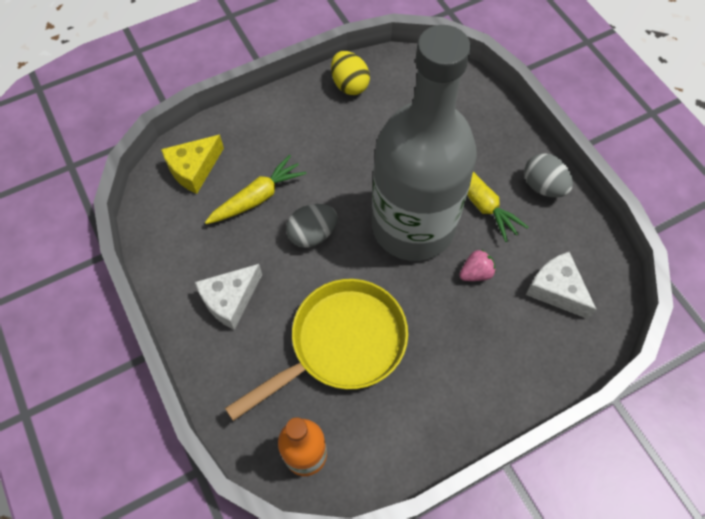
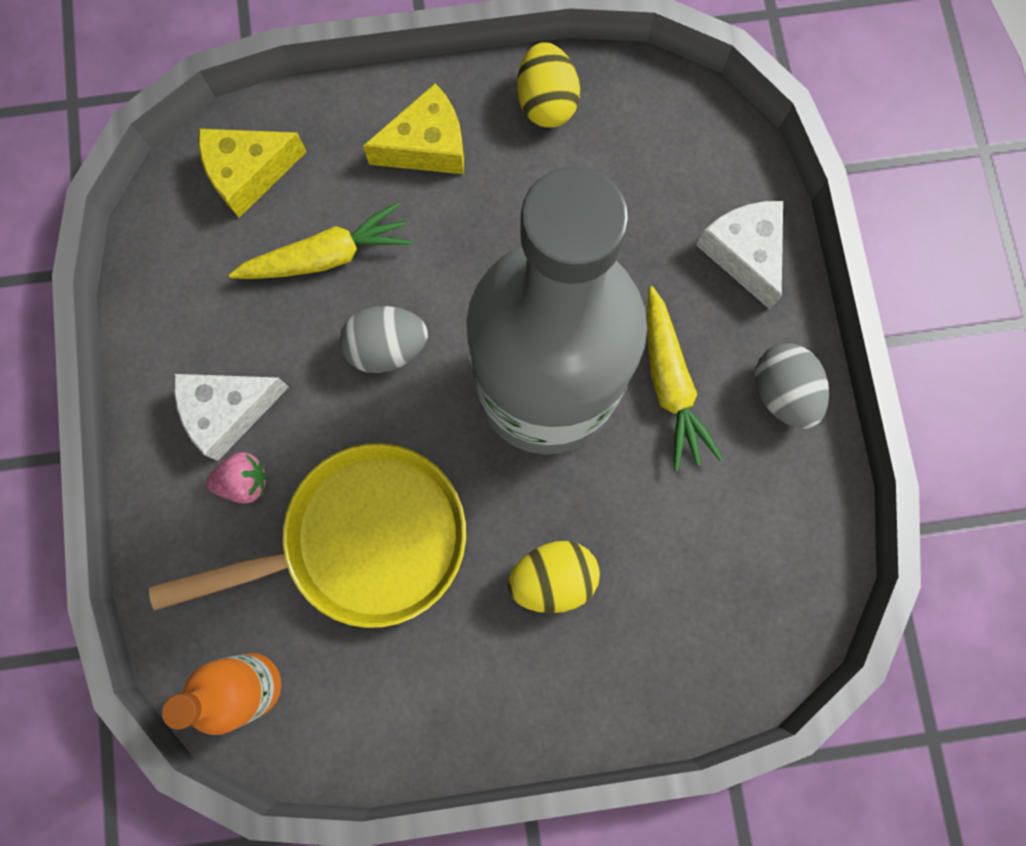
camera: 20 degrees right, 15 degrees up
pink strawberry [459,249,496,281] -> pink strawberry moved to [206,452,267,504]
white cheese [526,252,597,319] -> white cheese moved to [696,201,783,309]
none -> yellow cheese [363,83,464,174]
none -> yellow egg [508,541,600,613]

